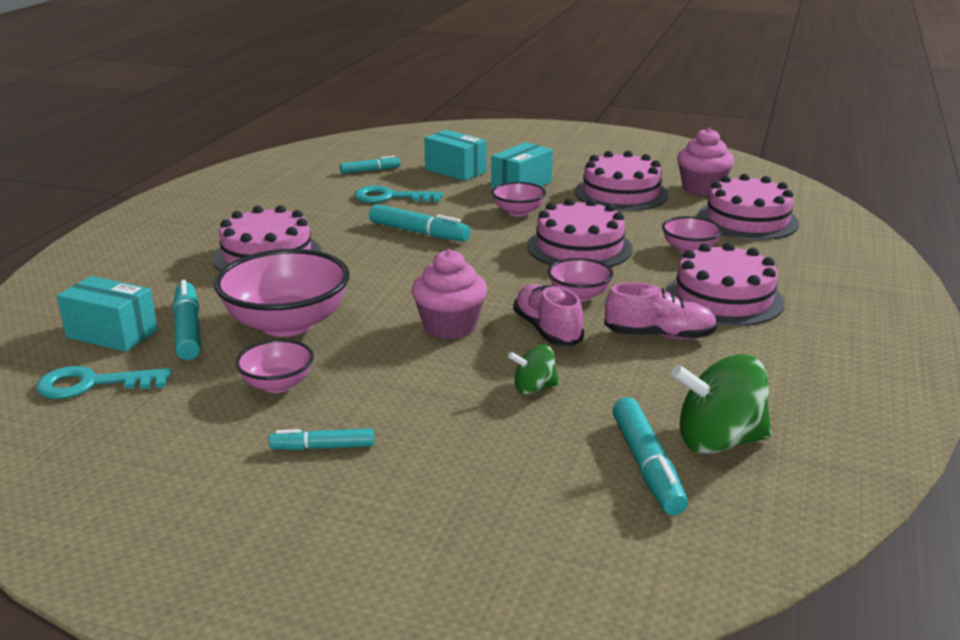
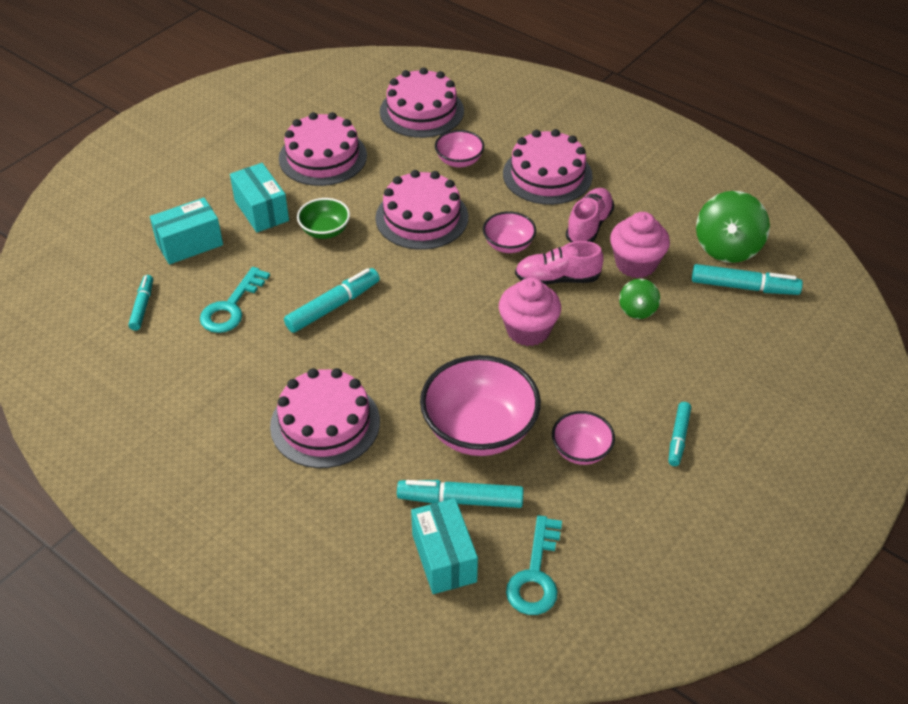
camera: 70 degrees left, 20 degrees up
turquoise box [57,276,158,352] -> turquoise box turned 60 degrees counterclockwise [411,498,478,594]
pink bowl [492,182,546,216] -> green bowl [297,198,350,239]
pink cupcake [677,128,734,196] -> pink cupcake moved to [610,212,670,278]

